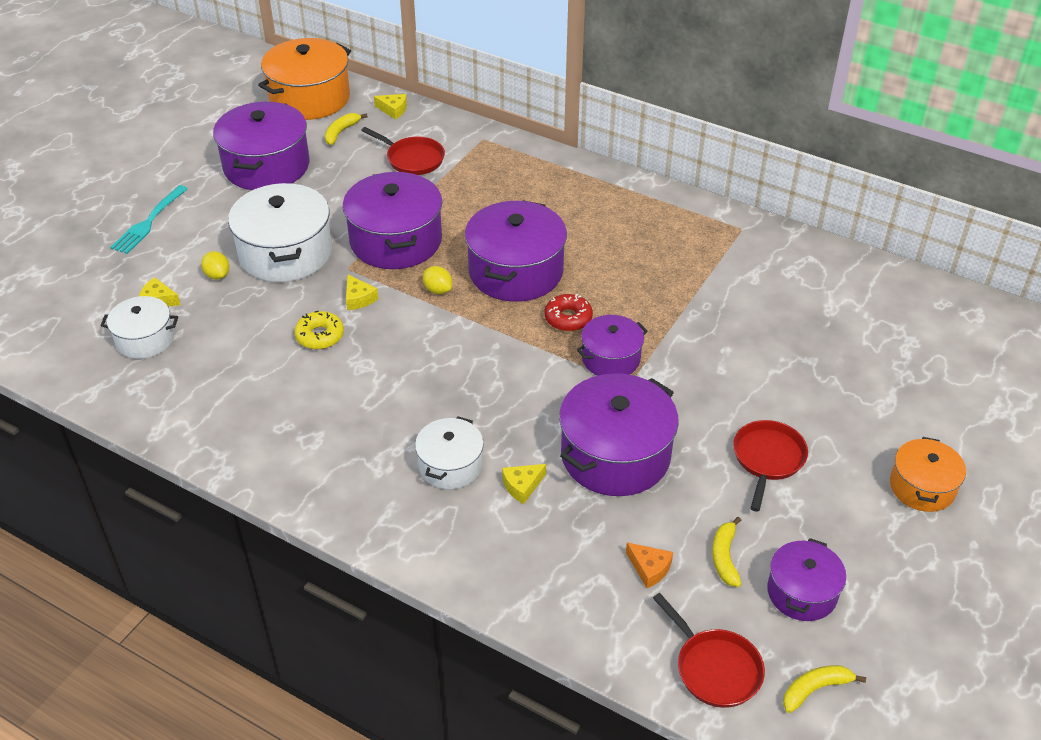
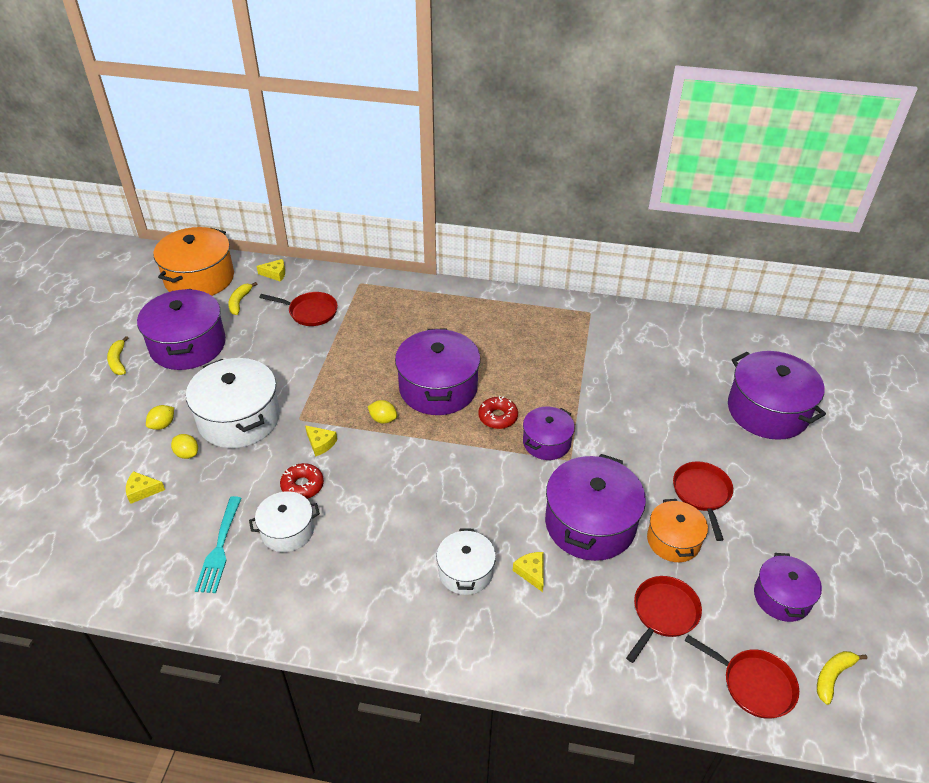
camera: 20 degrees left, 0 degrees up
white pot [101,296,178,359] -> white pot moved to [249,491,320,552]
turquoise fork [110,185,188,254] -> turquoise fork moved to [195,496,242,593]
yellow donut [294,311,344,349] -> red donut [280,463,324,499]
purple pot [343,172,442,269] -> purple pot moved to [728,351,826,440]
yellow cheese [502,464,546,504] -> yellow cheese turned 120 degrees clockwise [513,552,544,592]
orange cheese [626,542,673,588] -> red pan [626,576,702,663]
yellow banana [712,517,742,587] -> yellow banana moved to [107,336,129,375]
orange pot [890,437,966,512] -> orange pot moved to [647,499,708,562]
none -> yellow lemon [146,405,174,430]

